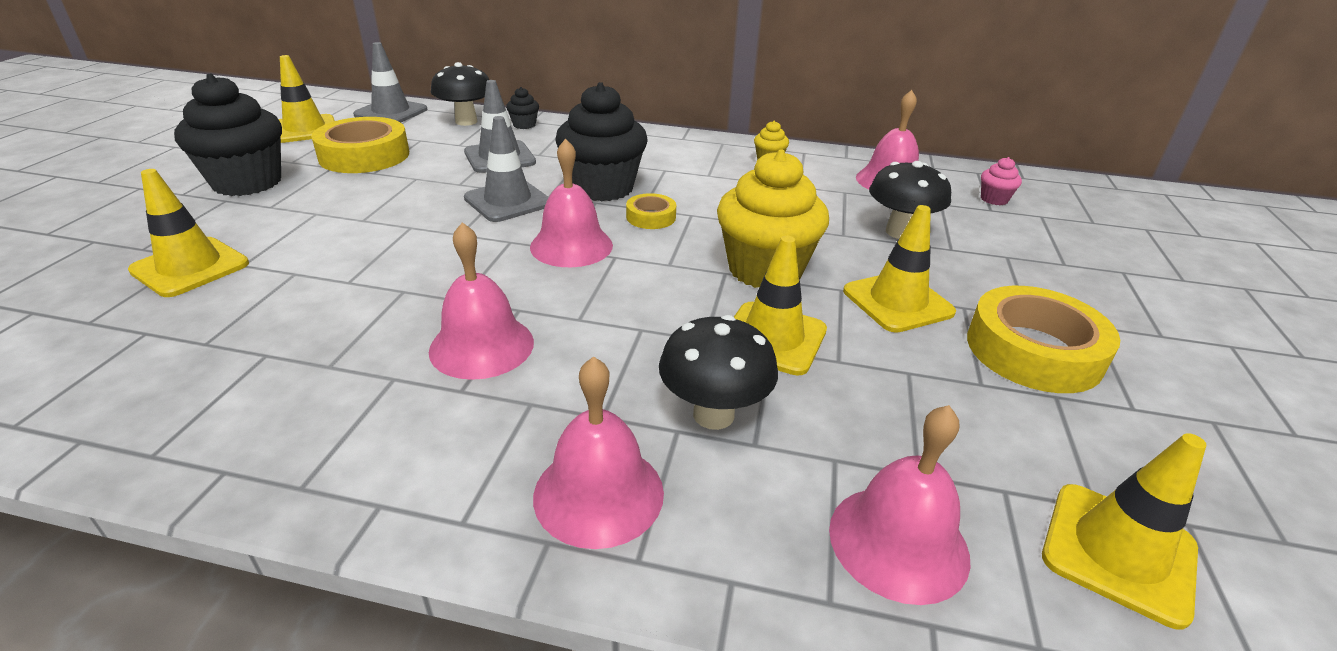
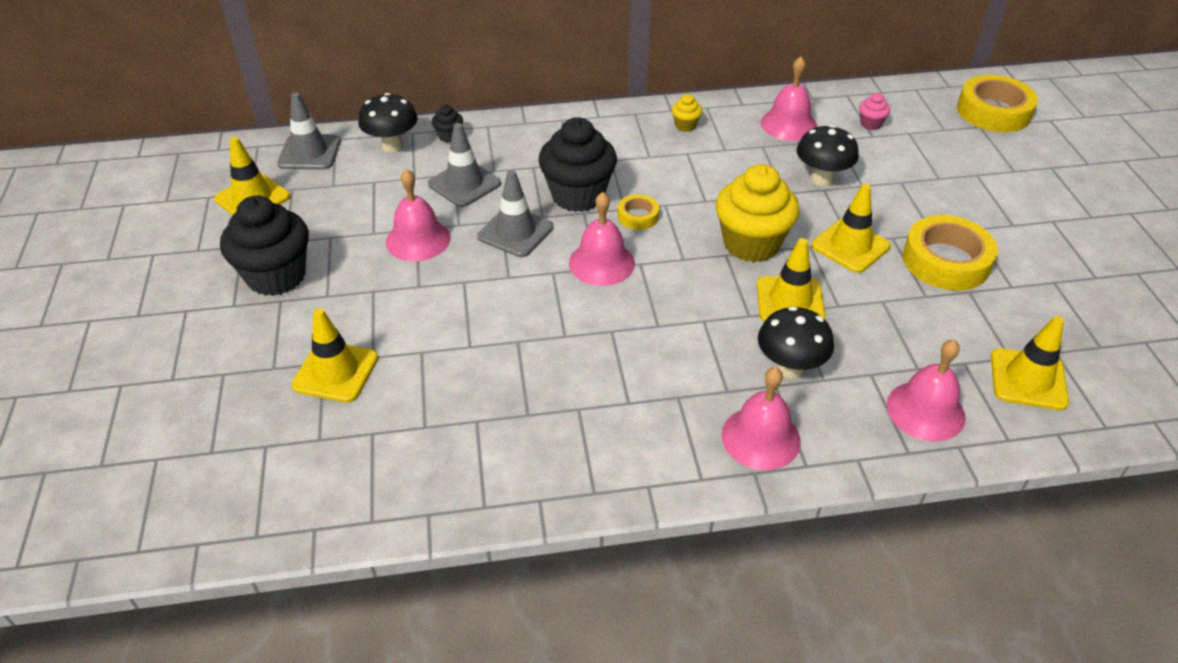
camera: 20 degrees left, 10 degrees up
yellow tape [311,117,409,173] -> yellow tape moved to [957,75,1038,132]
pink bell [429,222,534,380] -> pink bell moved to [386,169,451,261]

